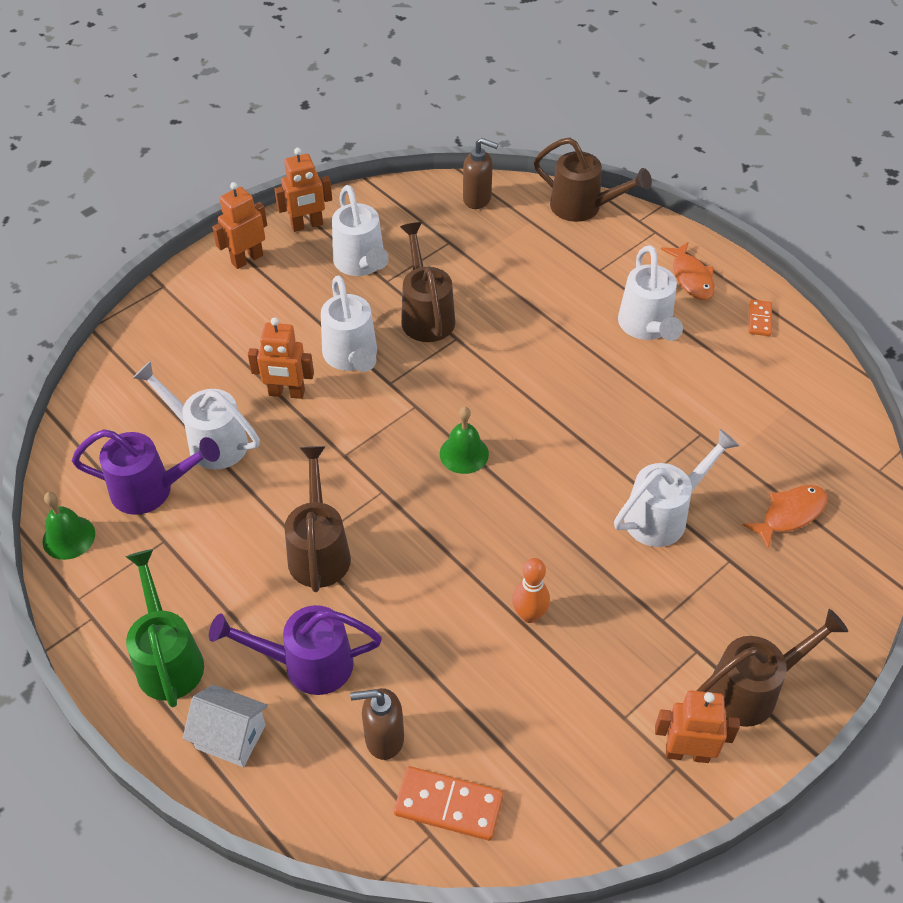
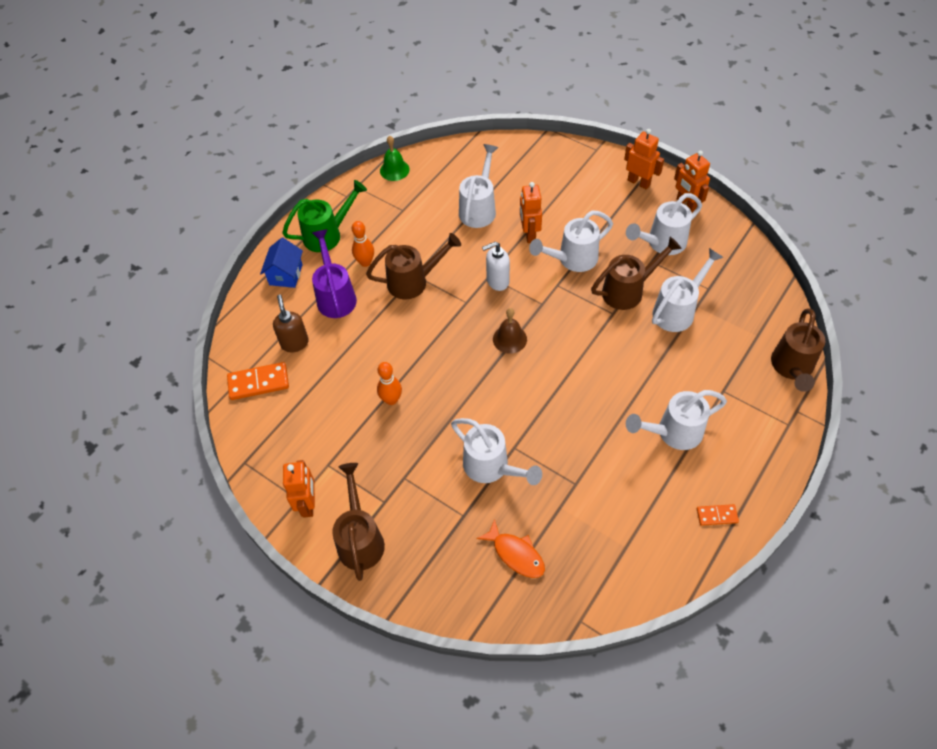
camera: 80 degrees right, 5 degrees up
purple watering can [72,429,220,515] -> none
white house [183,684,268,767] -> blue house [260,238,303,288]
orange domino [394,766,503,841] -> orange domino turned 75 degrees clockwise [227,362,289,400]
green bell [440,407,489,474] -> brown bell [493,308,527,354]
brown soap dispenser [463,138,498,209] -> none
orange fish [661,242,715,300] -> none
brown watering can [697,609,848,727] -> brown watering can turned 150 degrees counterclockwise [332,463,385,581]
none -> orange bowling pin [352,221,374,267]
none -> white soap dispenser [482,242,510,291]
none -> white watering can [652,248,723,332]

